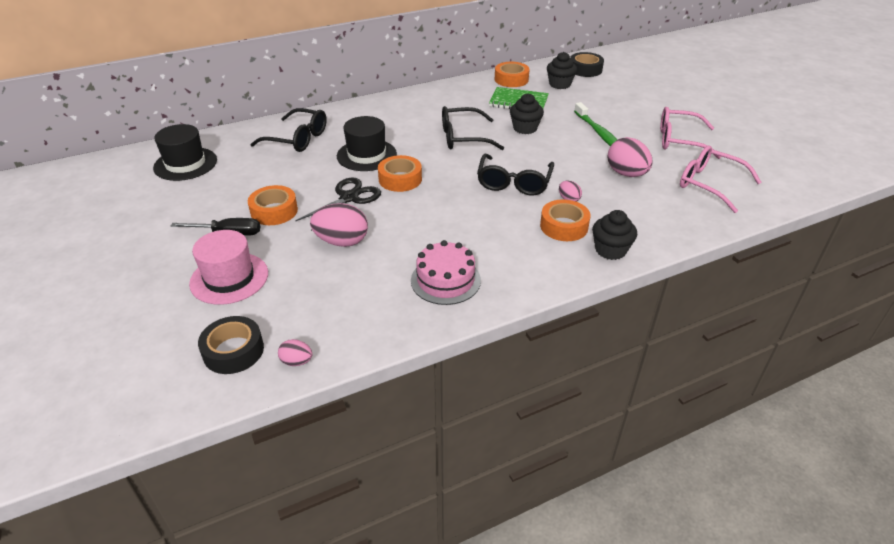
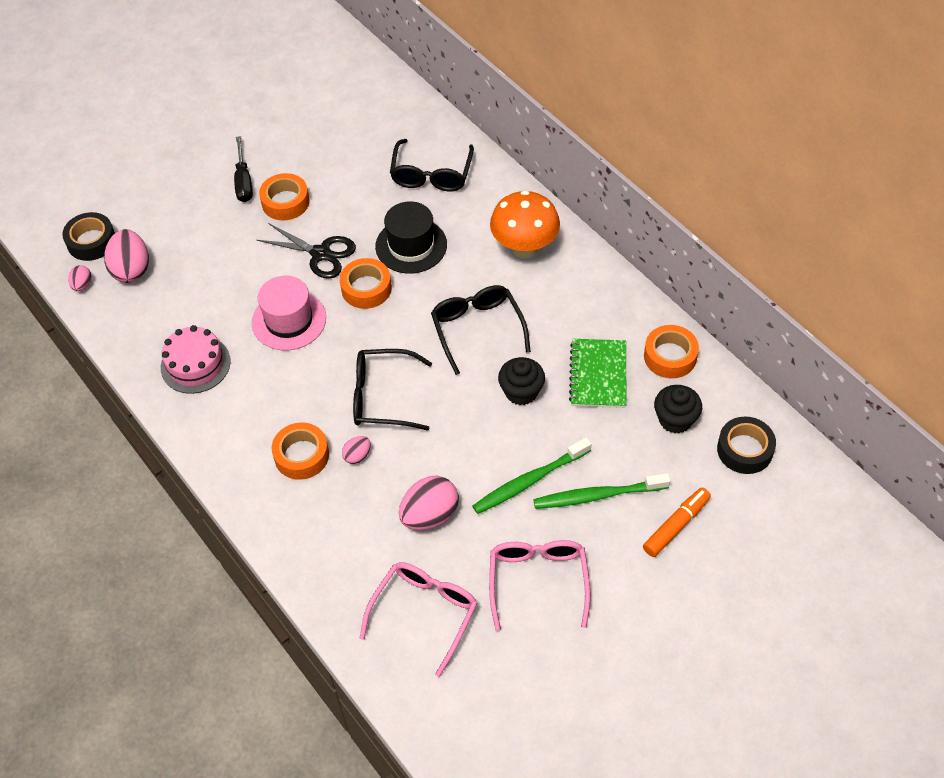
camera: 80 degrees right, 15 degrees up
black hat [153,124,217,181] -> none
pink hat [189,230,268,305] -> pink hat moved to [252,276,326,350]
pink egg [310,203,368,247] -> pink egg moved to [104,229,149,283]
black cupcake [592,210,637,260] -> none
none -> orange mushroom [490,190,560,259]
none -> green toothbrush [533,473,671,509]
none -> orange marker [643,488,711,557]

